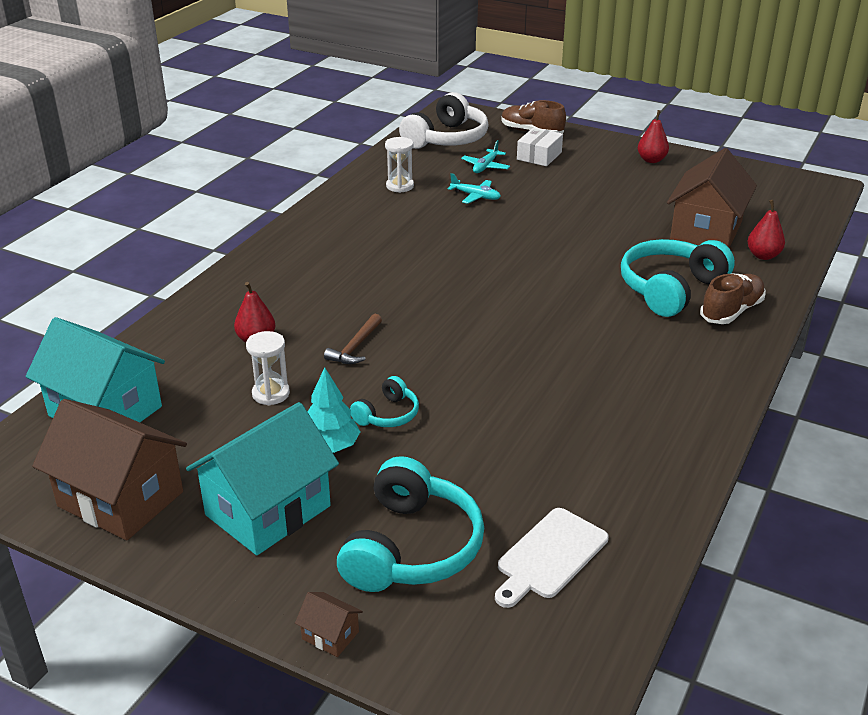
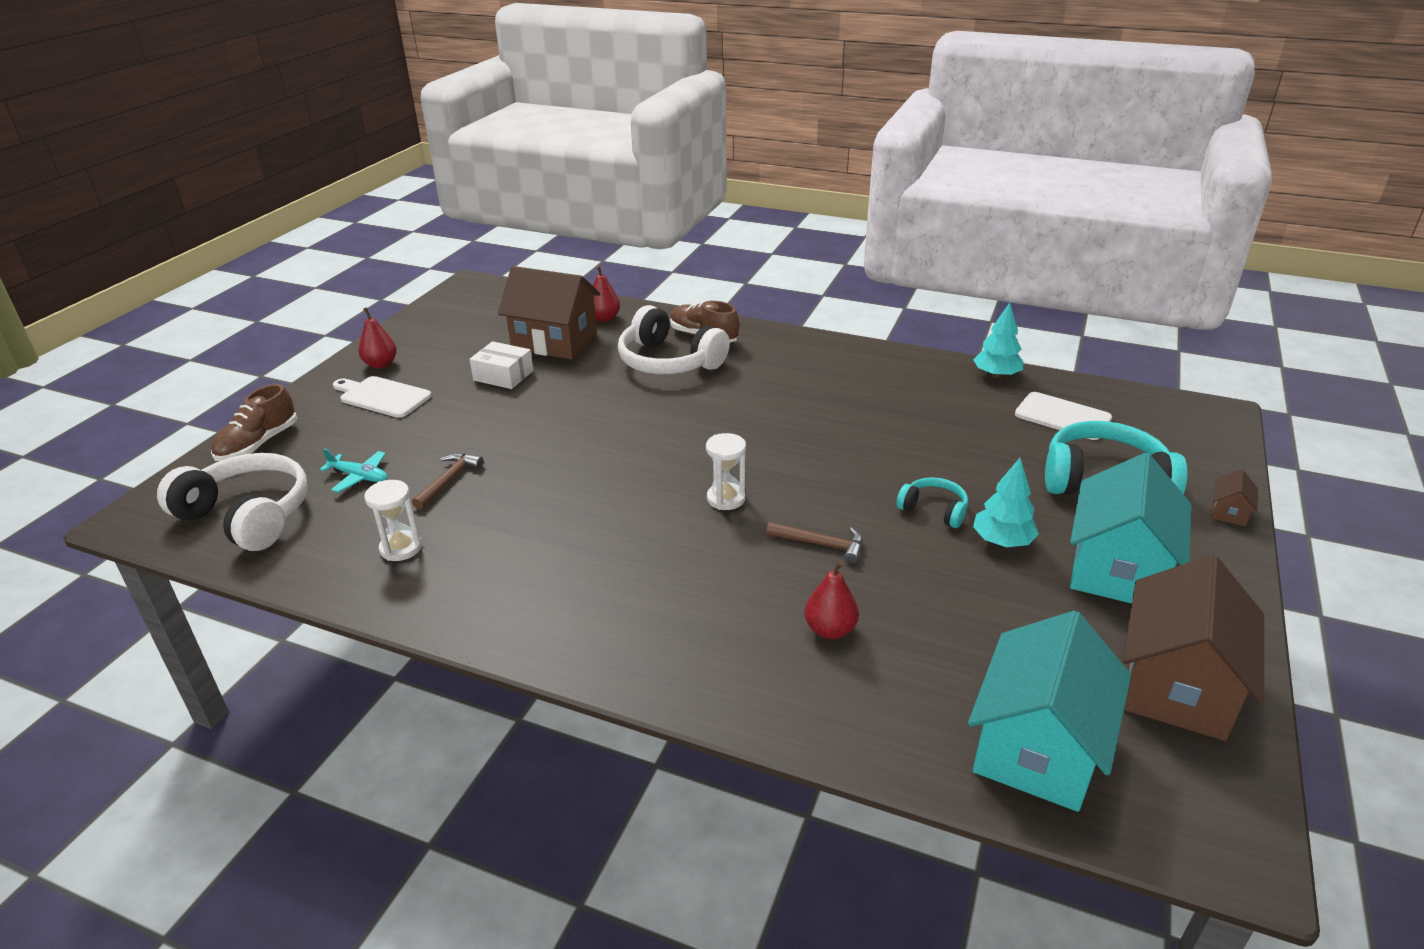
camera: 95 degrees left, 0 degrees up
turquoise house [186,402,339,555] -> turquoise house turned 75 degrees clockwise [1070,453,1191,604]
white hourglass [246,331,290,405] -> white hourglass moved to [706,433,746,510]
turquoise plane [448,173,501,204] -> brown hammer [412,453,483,510]
white box [517,127,563,166] -> white box moved to [469,341,533,389]
turquoise headphones [621,239,735,317] -> white headphones [618,305,730,374]
none -> white cutting board [333,376,432,418]
none -> turquoise tree [973,302,1024,378]

